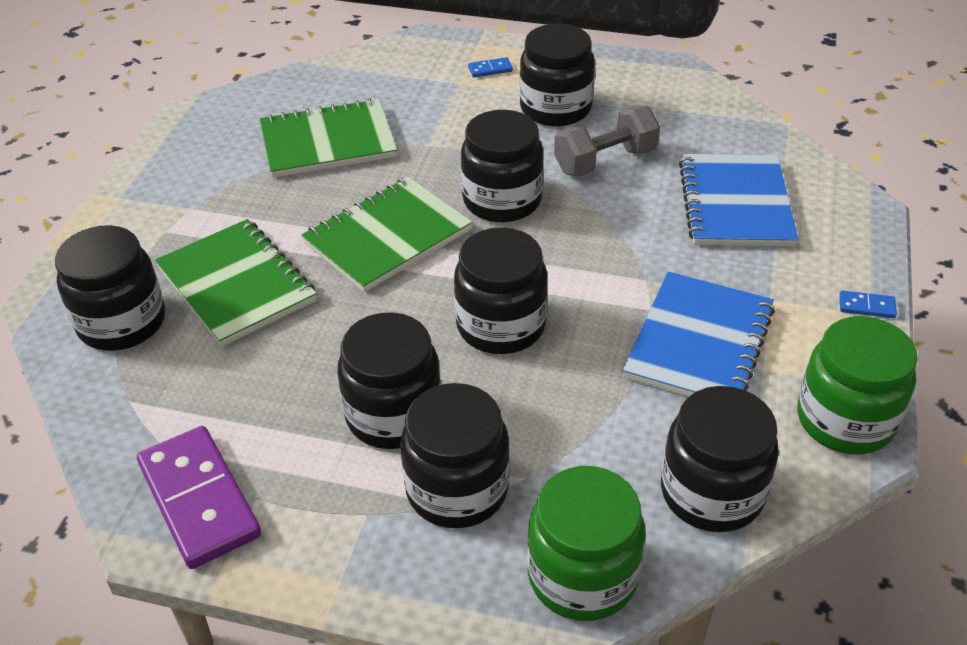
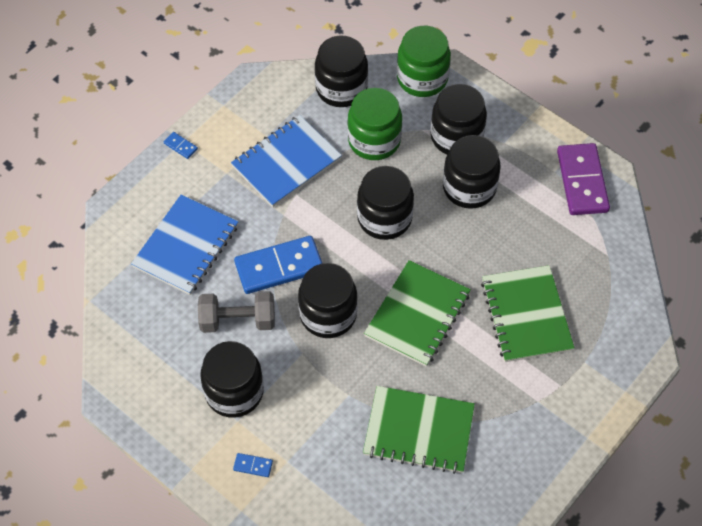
camera: 155 degrees left, 15 degrees up
black jar [55,225,165,351] -> none
green notebook [301,177,472,292] -> green notebook turned 45 degrees counterclockwise [364,260,471,367]
green jar [797,316,918,454] -> green jar moved to [348,88,402,160]
none -> blue domino [234,236,323,294]

